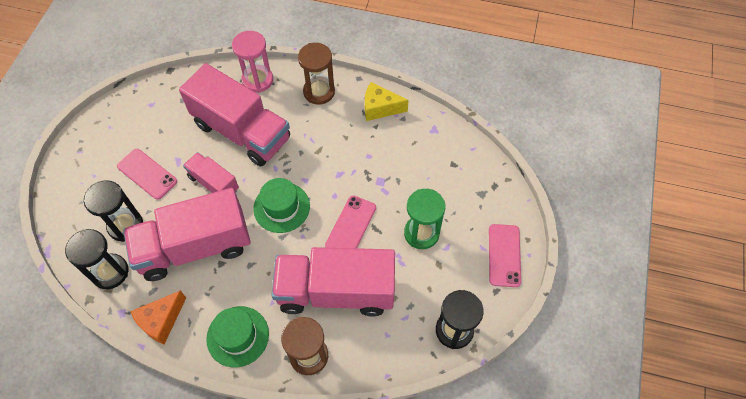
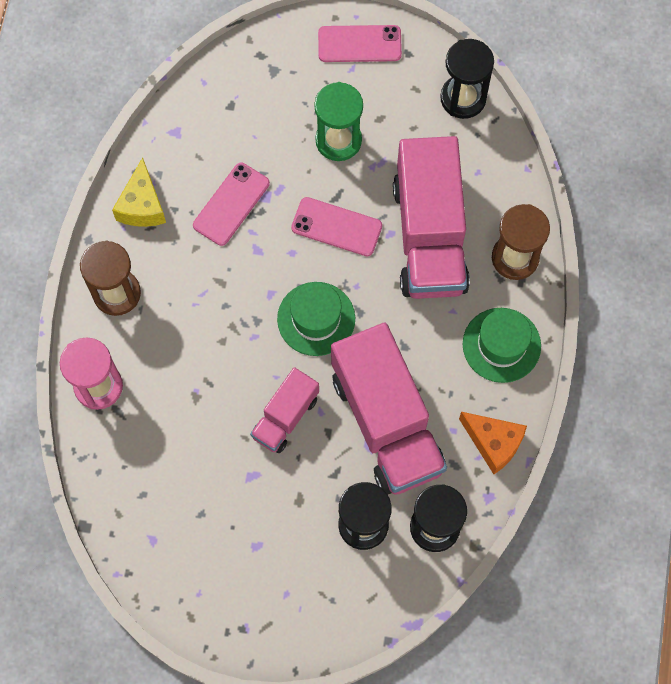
camera: 95 degrees left, 10 degrees up
pink phone [117,149,177,200] -> pink phone moved to [193,163,270,246]
pink truck [179,63,290,166] -> none

